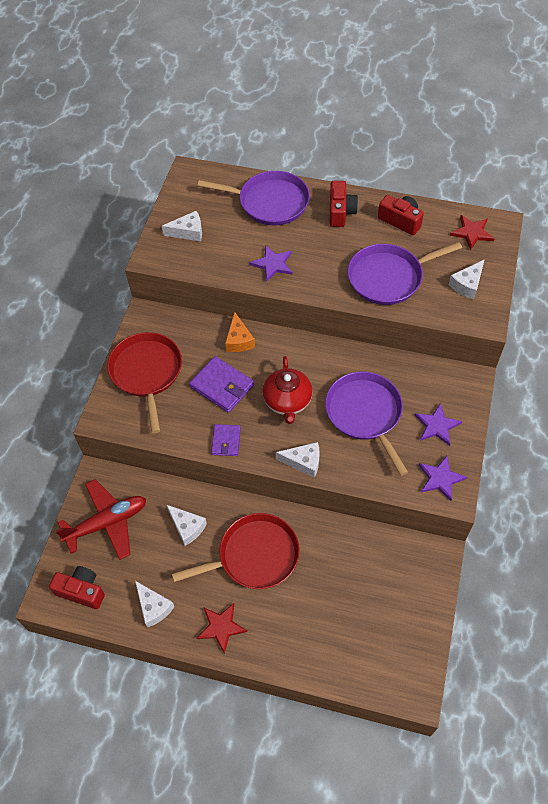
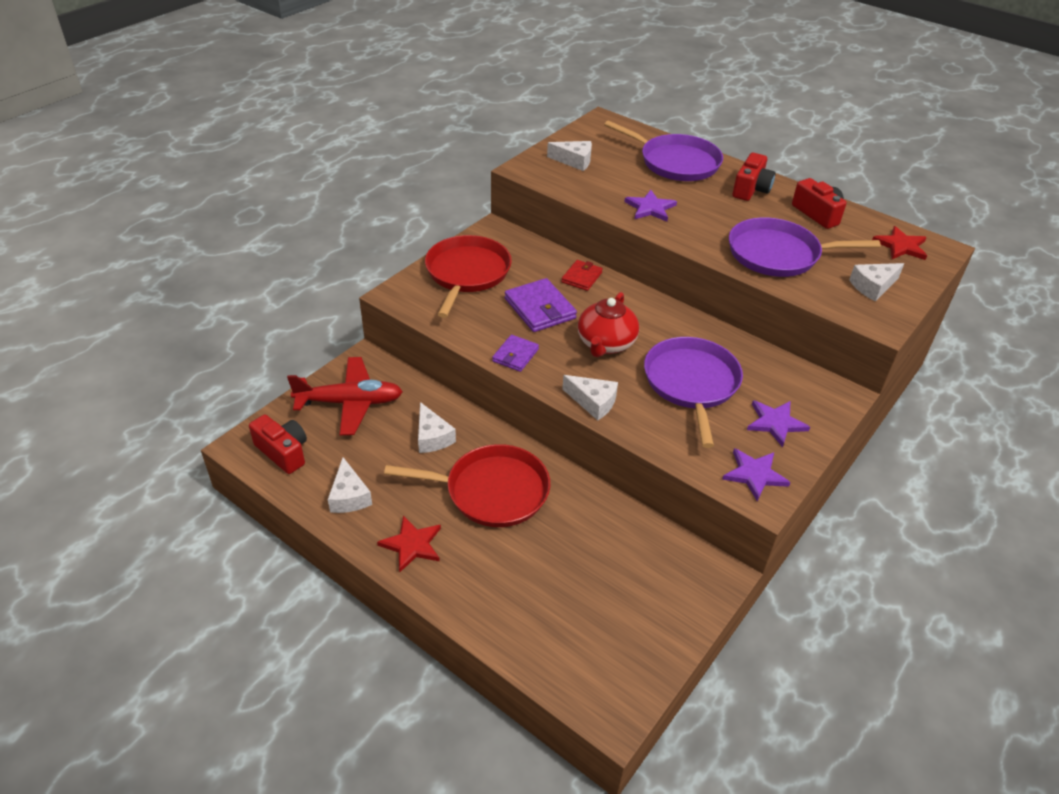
camera: 20 degrees right, 15 degrees down
orange cheese [225,312,255,352] -> red wallet [561,260,603,291]

